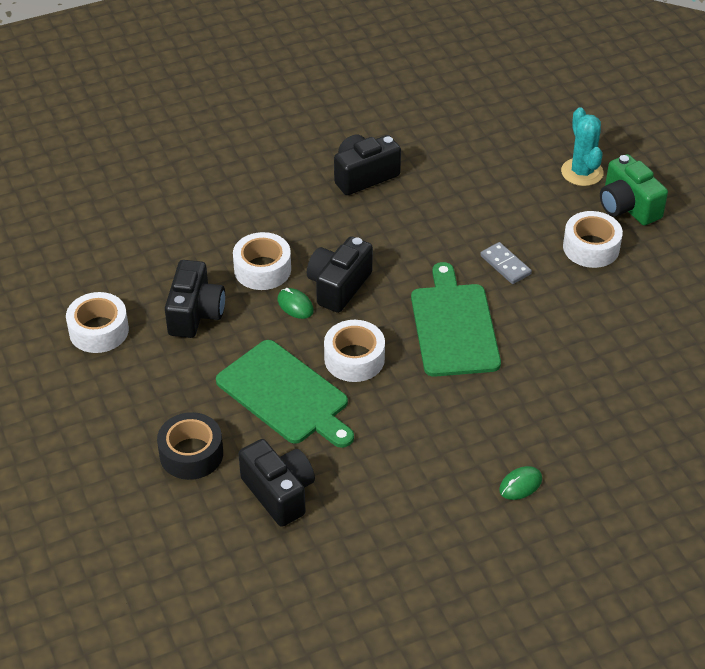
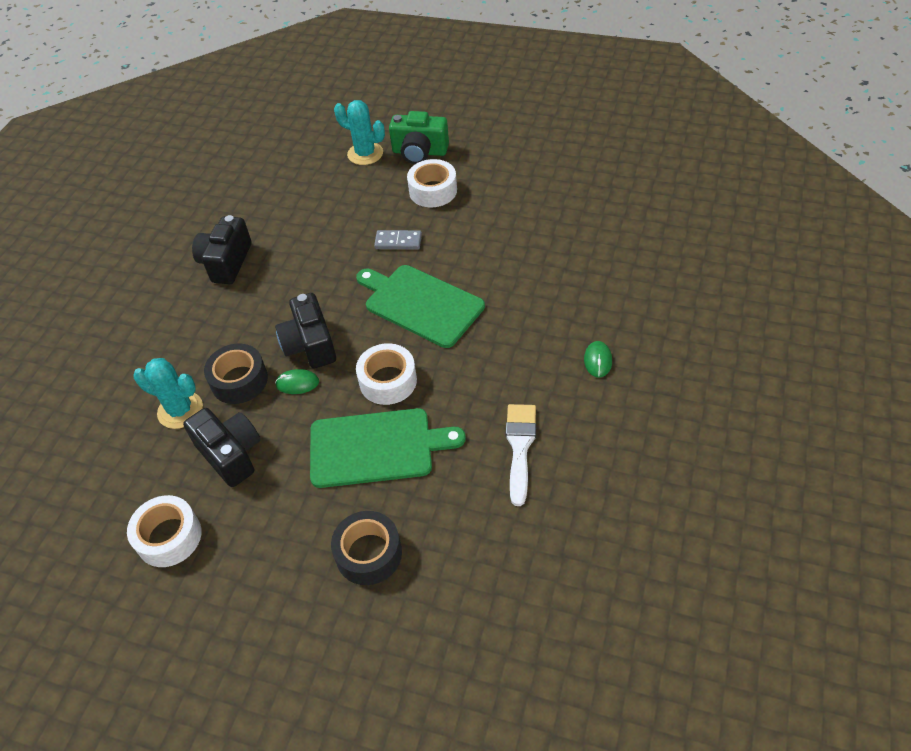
camera: 45 degrees left, 5 degrees up
white tape [233,232,291,290] -> black tape [204,344,268,404]
black camera [239,439,315,527] -> none
none -> turquoise cactus [133,358,203,429]
none -> white brush [506,404,536,506]

